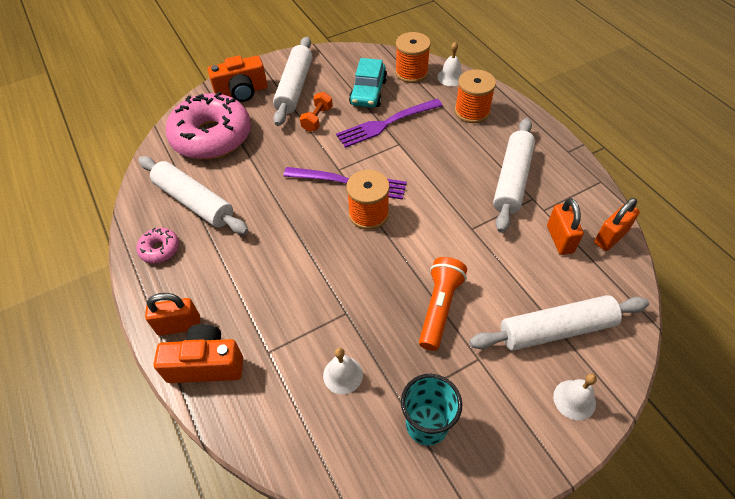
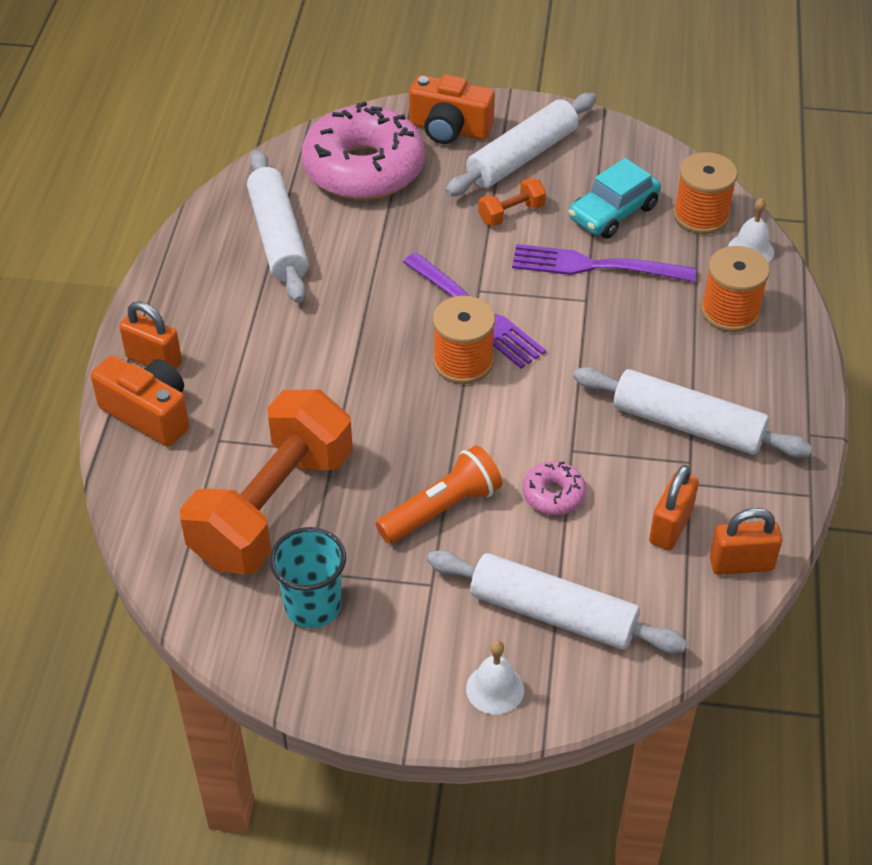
camera: 35 degrees right, 5 degrees down
pink donut [136,227,179,264] -> pink donut moved to [523,461,586,515]
white bell [323,348,363,394] -> orange dumbbell [180,389,353,574]
white rolling pin [493,118,535,233] -> white rolling pin turned 60 degrees clockwise [573,367,813,458]

